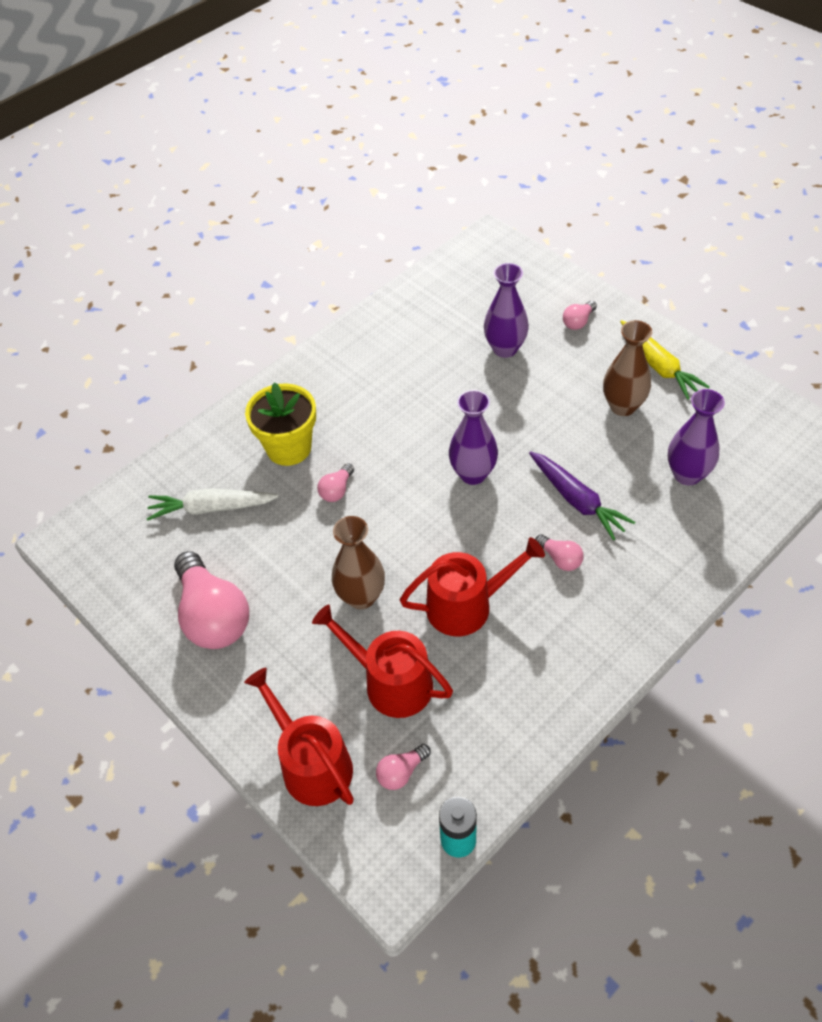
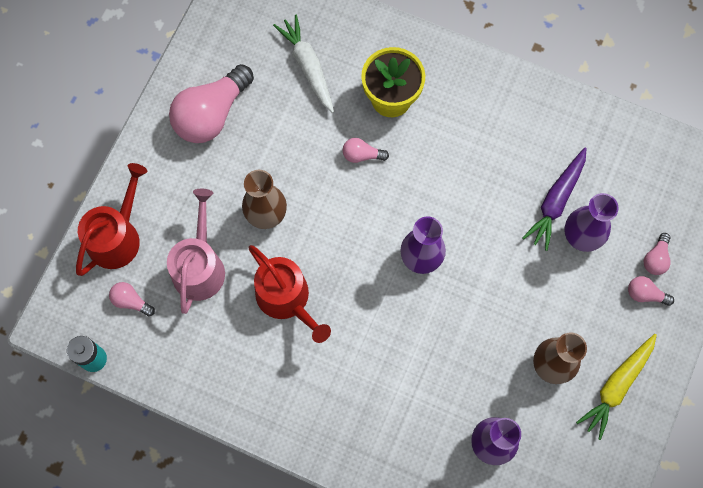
camera: 65 degrees right, 20 degrees up
red watering can [312,605,453,718] -> pink watering can [167,189,225,314]
purple carrot [529,451,635,540] -> purple carrot moved to [523,147,587,251]
pink light bulb [535,534,583,571] -> pink light bulb moved to [644,233,671,275]

